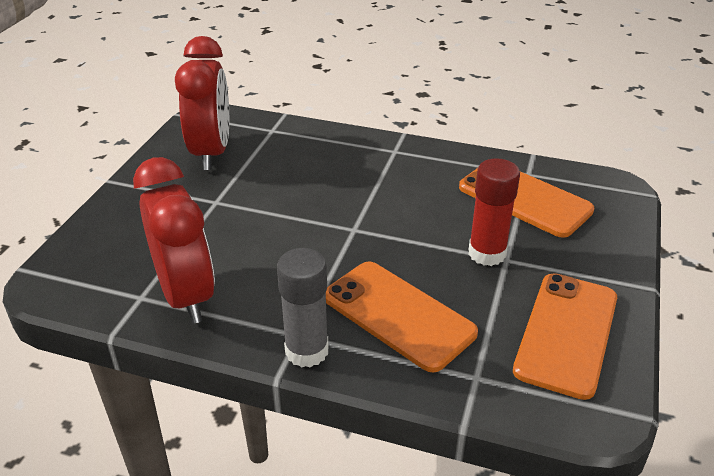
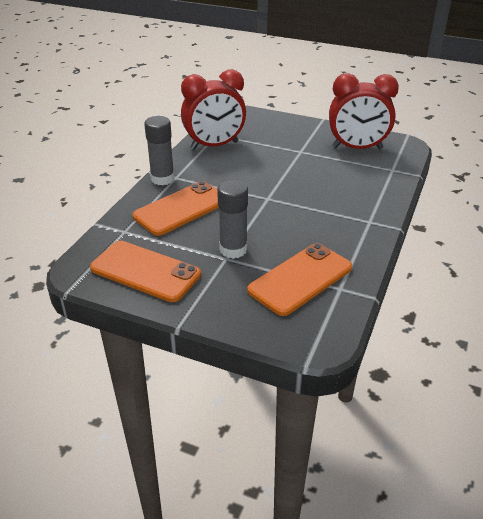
camera: 95 degrees right, 0 degrees up
red glue stick [469,158,520,266] -> grey glue stick [217,180,248,259]

